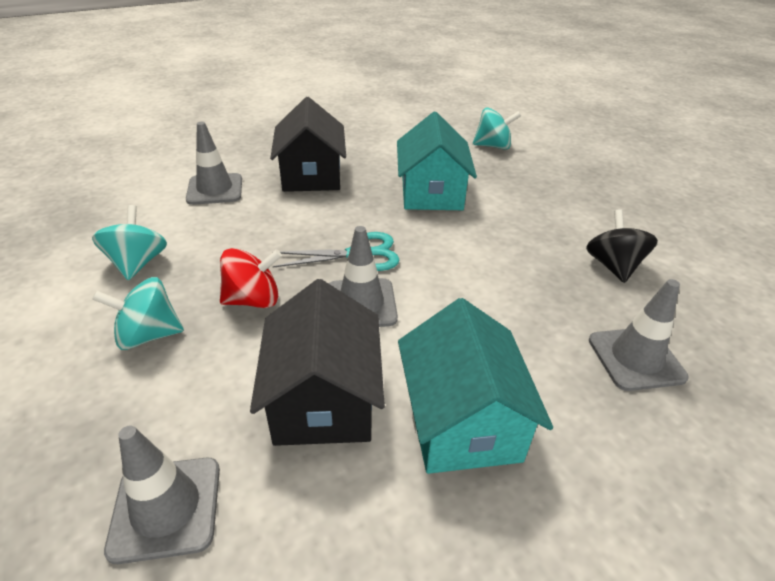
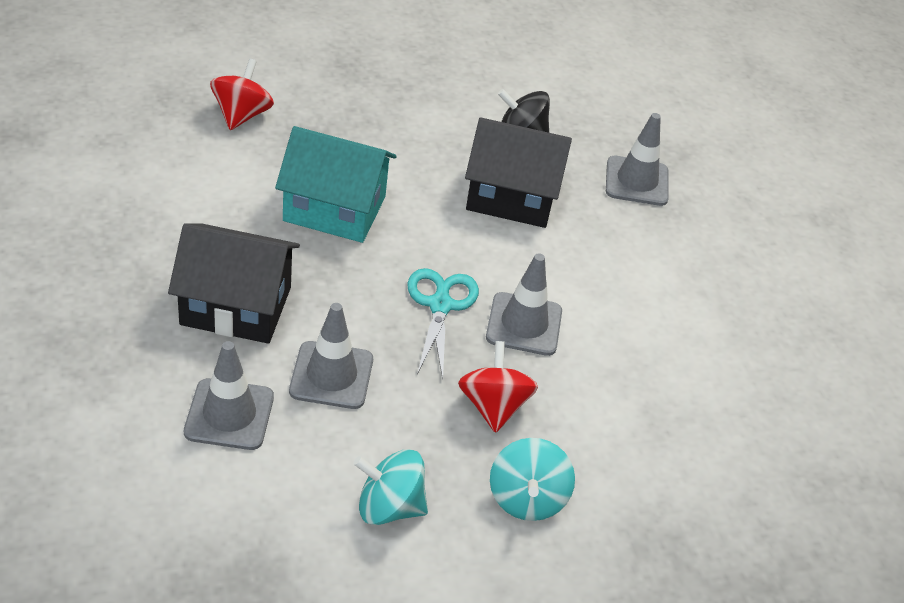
camera: 80 degrees left, 5 degrees up
grey traffic cone [104,426,220,564] -> grey traffic cone moved to [289,303,373,409]
black house [250,279,385,446] -> black house moved to [465,117,572,228]
turquoise house [398,298,553,474] -> none
turquoise spinning top [473,107,521,150] -> red spinning top [210,59,274,130]

